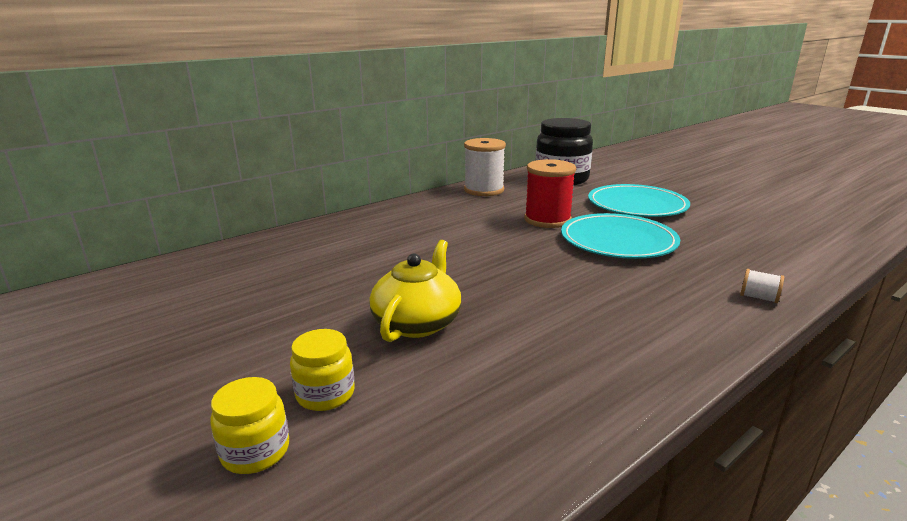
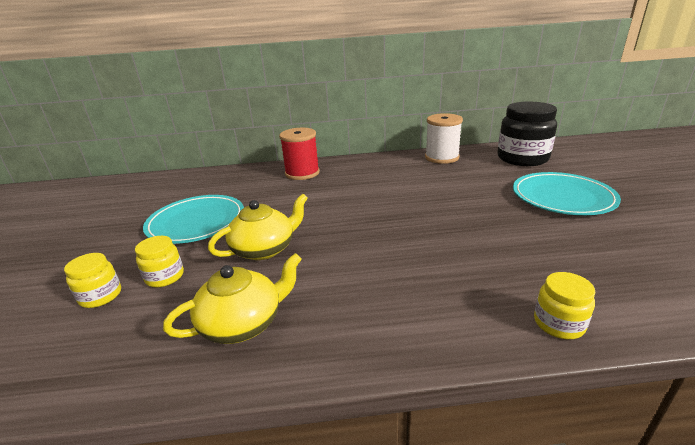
camera: 35 degrees right, 5 degrees up
red spool [524,159,576,228] -> red spool moved to [279,128,320,180]
turquoise plate [561,213,680,259] -> turquoise plate moved to [143,195,244,244]
white spool [740,269,784,303] -> yellow jar [534,272,596,339]
none -> yellow teapot [163,253,302,344]

